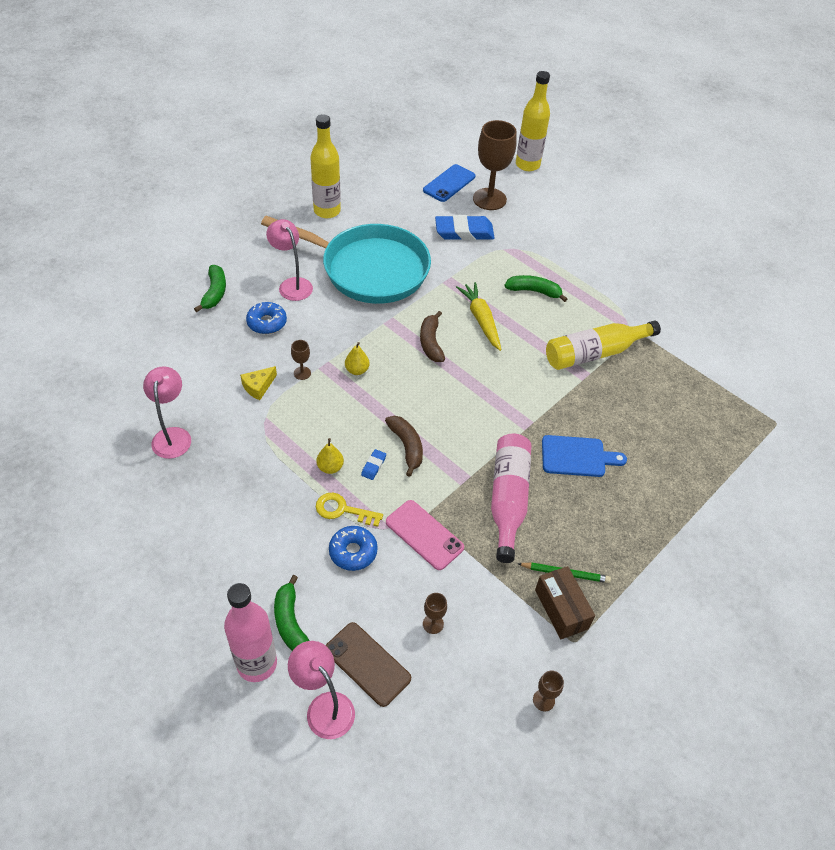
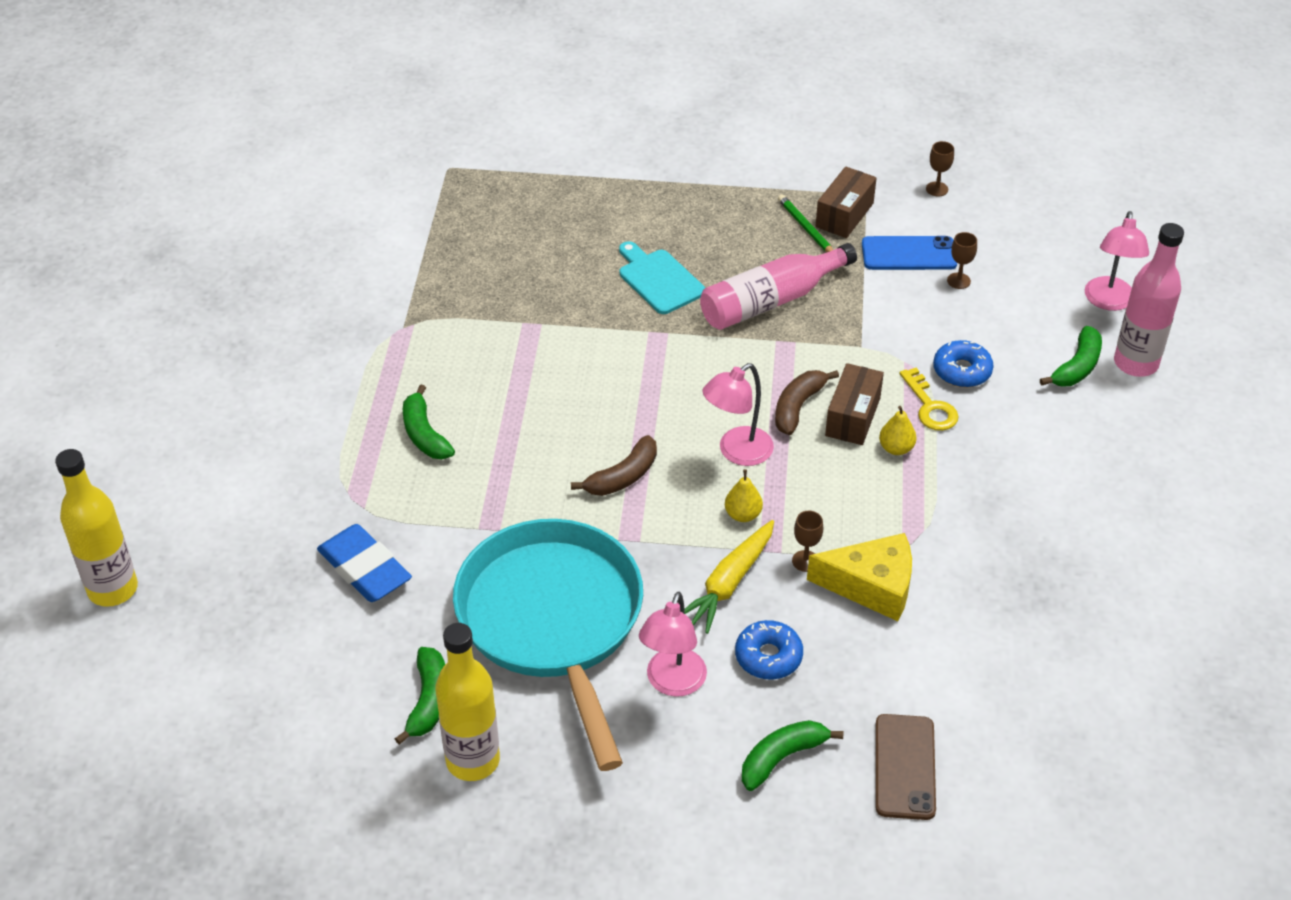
camera: 125 degrees left, 5 degrees down
pink lamp [143,366,191,459] -> pink lamp moved to [703,363,774,466]
yellow cheese [240,366,277,400] -> yellow cheese [807,533,912,621], size x1.81
brown phone [325,622,411,707] -> brown phone moved to [876,714,936,820]
blue eraser [361,449,386,480] -> brown box [825,363,884,445]
pink phone [386,500,464,570] -> none
blue phone [423,164,475,202] -> blue phone moved to [862,236,957,270]
yellow carrot [456,282,501,351] -> yellow carrot moved to [684,520,774,634]
brown goblet [473,120,517,210] -> none
blue cutting board [542,435,627,477] -> turquoise cutting board [619,241,705,314]
yellow bottle [546,321,661,370] -> none
none -> green banana [395,647,445,745]

